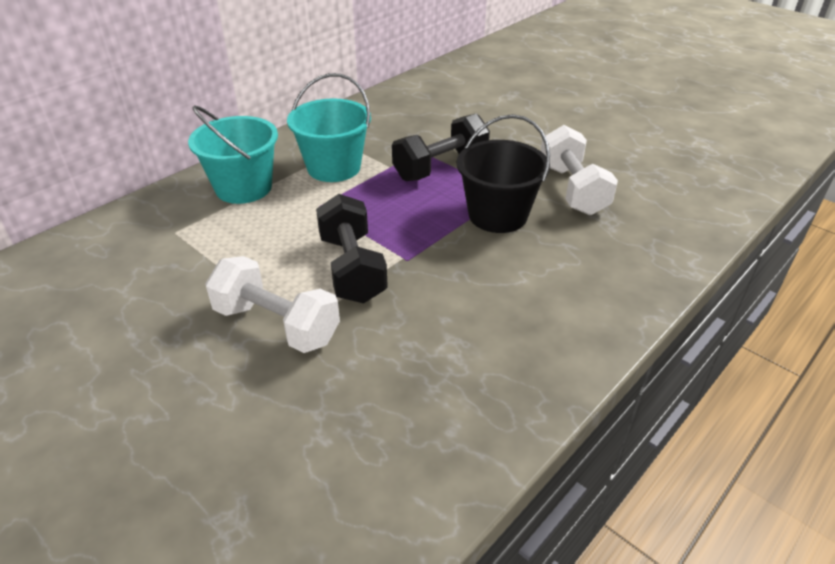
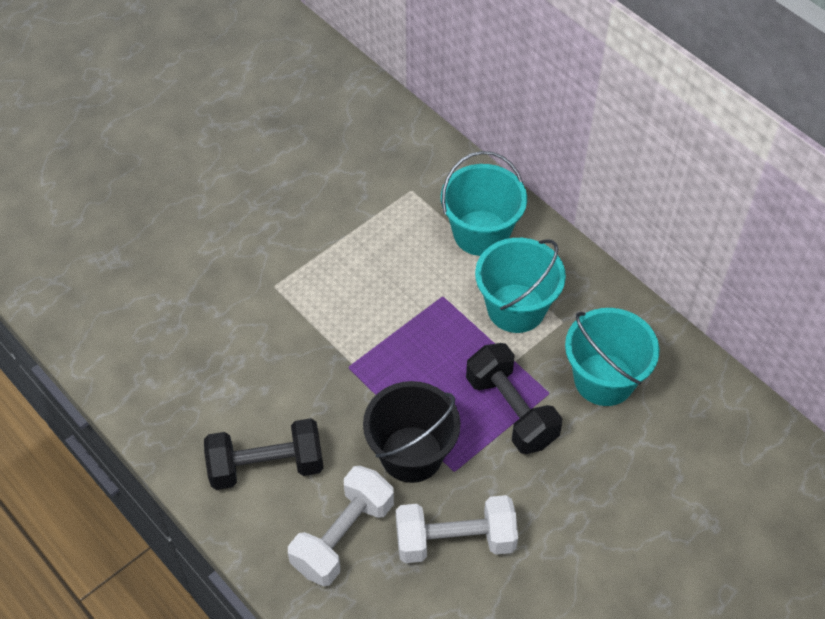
camera: 95 degrees right, 15 degrees up
white dumbbell [205,256,340,353] -> white dumbbell moved to [288,466,394,587]
black dumbbell [316,194,388,303] -> black dumbbell moved to [204,418,324,490]
none -> turquoise bucket [565,308,660,406]

